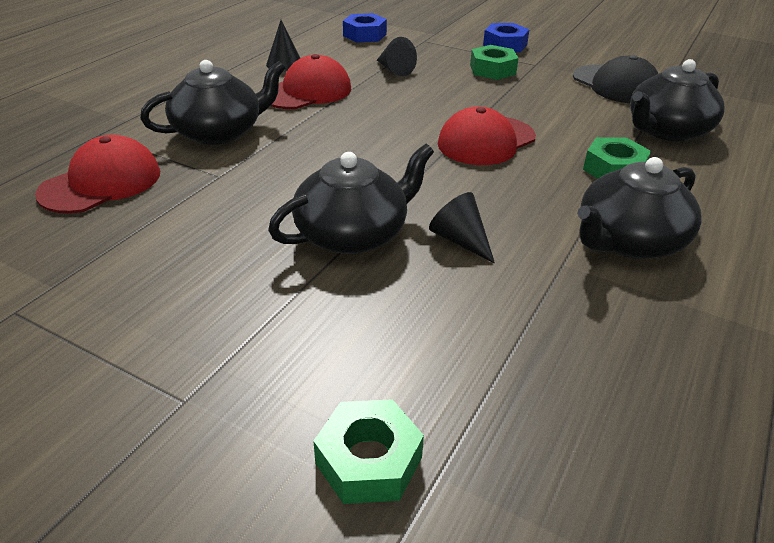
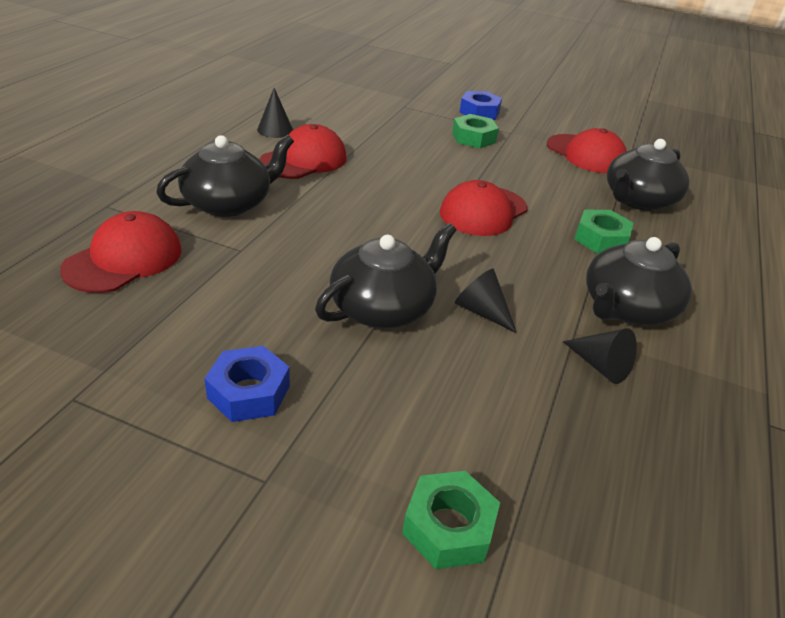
camera: 10 degrees left, 0 degrees up
blue nut [343,13,387,42] -> blue nut moved to [204,346,290,422]
black cone [377,37,417,76] -> black cone moved to [563,328,637,384]
black cap [573,55,659,103] -> red cap [547,128,627,173]

